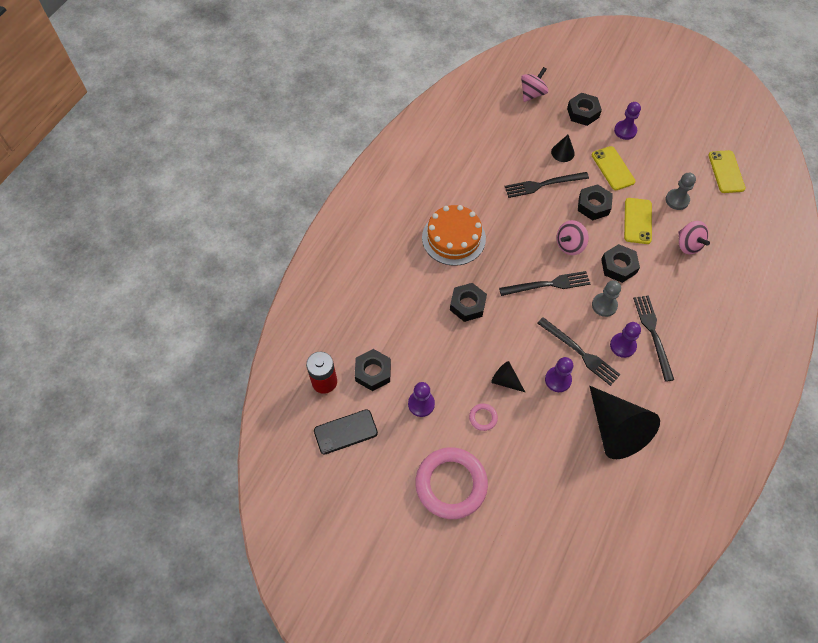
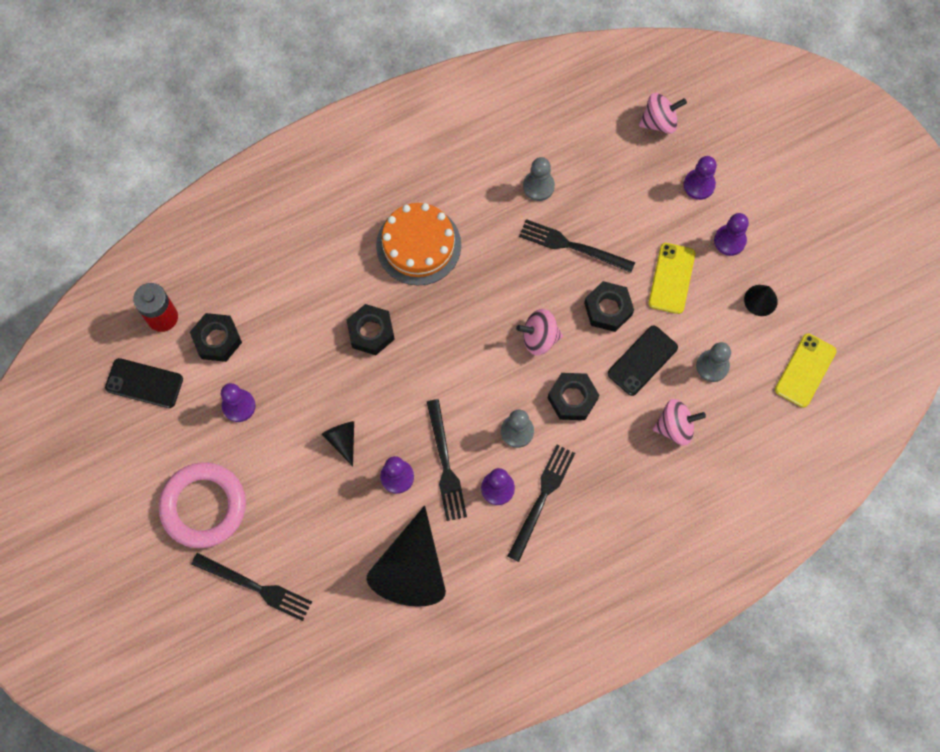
camera: 35 degrees right, 10 degrees up
pink ring [469,404,498,431] -> none
black fork [499,271,590,296] -> black fork moved to [191,553,312,621]
black cone [551,135,575,162] -> black cone moved to [744,285,778,316]
black nut [567,93,602,126] -> purple pawn [684,156,717,200]
yellow phone [624,198,652,244] -> black phone [608,326,678,396]
pink spinning top [678,221,710,255] -> pink spinning top turned 105 degrees counterclockwise [653,399,706,445]
none -> grey pawn [523,157,555,201]

